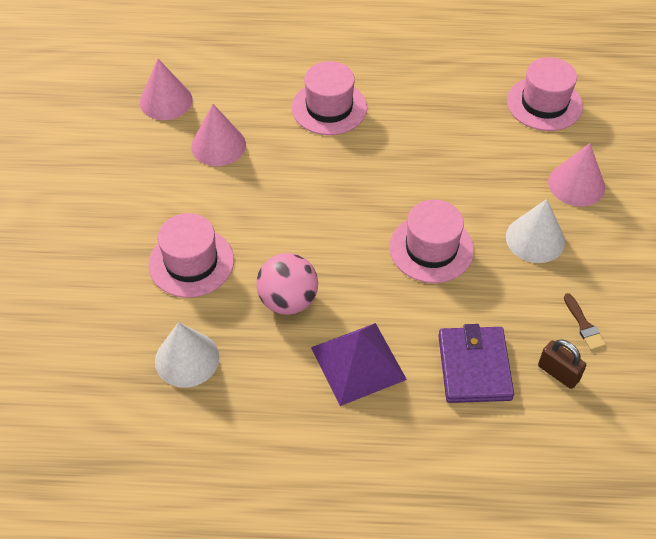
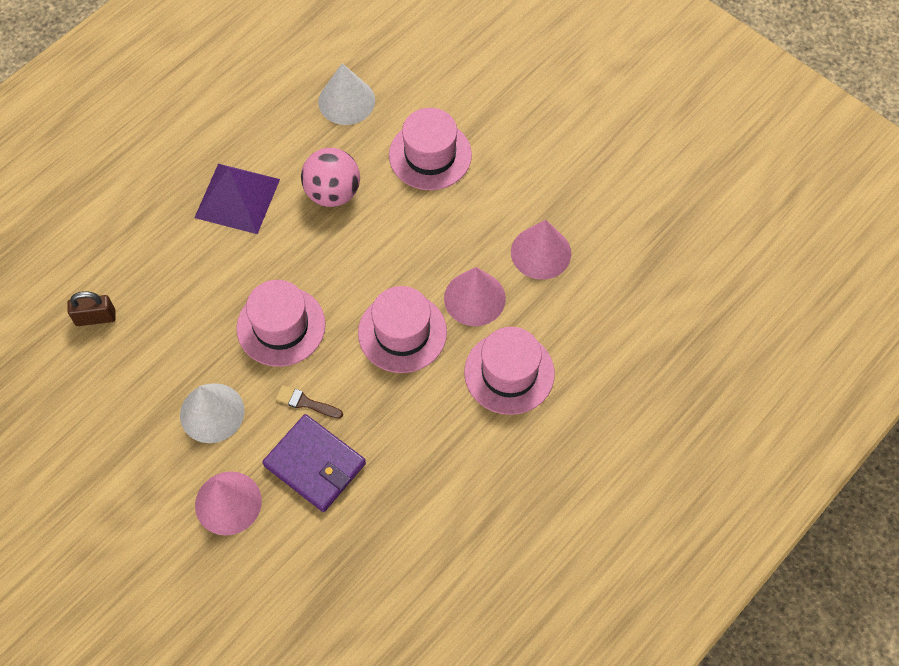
camera: 130 degrees right, 10 degrees up
pink cone [140,59,193,120] -> pink cone moved to [444,267,506,326]
purple wallet [438,324,514,403] -> purple wallet moved to [262,414,366,512]
pink hat [507,57,583,131] -> pink hat moved to [358,286,447,373]
brown brush [564,293,606,350] -> brown brush moved to [275,385,343,419]

